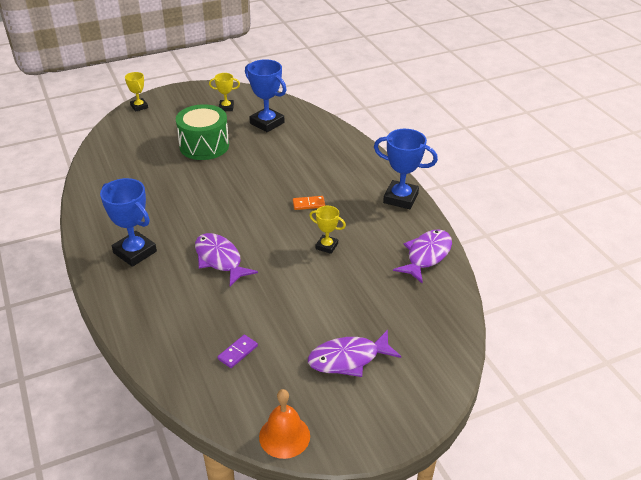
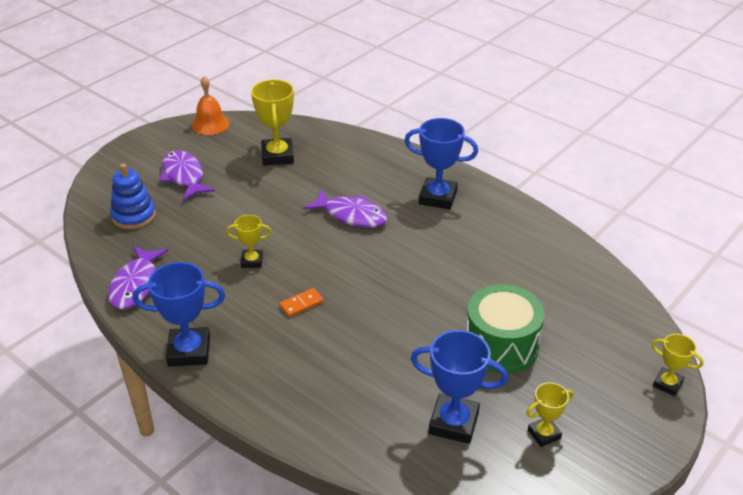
camera: 155 degrees right, 0 degrees up
purple domino [218,335,258,368] -> yellow trophy [251,79,294,166]
purple fish [308,330,401,377] -> purple fish turned 75 degrees counterclockwise [159,150,215,201]
none -> blue stacking toy [110,164,156,230]

